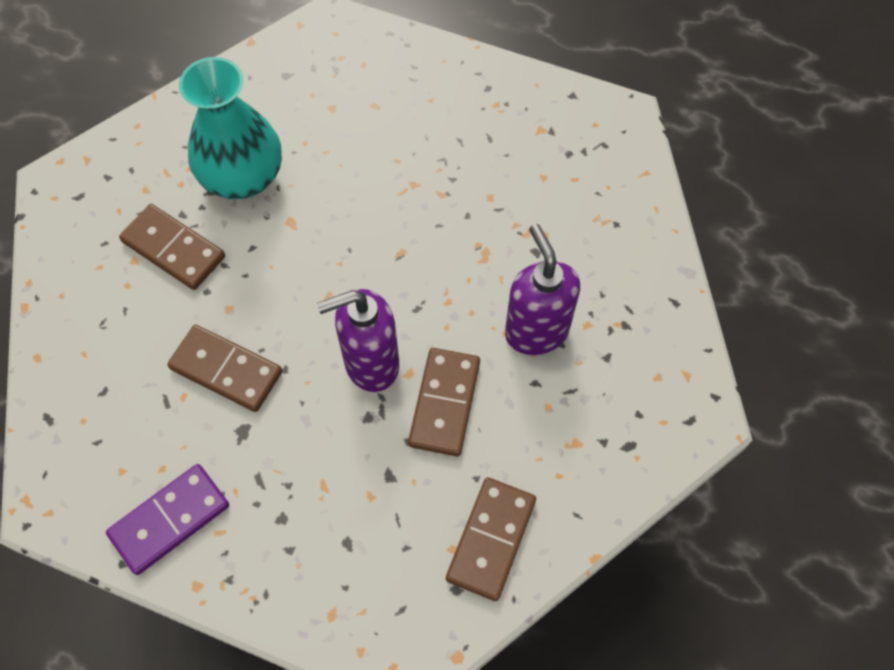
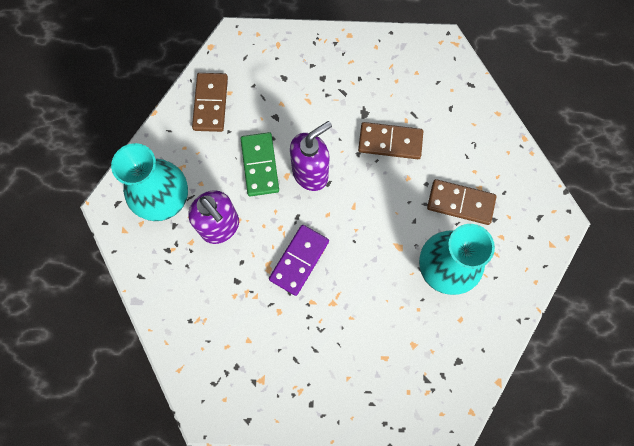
camera: 160 degrees right, 10 degrees up
purple domino [106,464,229,575] -> purple domino moved to [269,225,329,296]
brown domino [408,348,480,456] -> green domino [241,132,279,196]
none -> turquoise vase [111,143,188,221]

